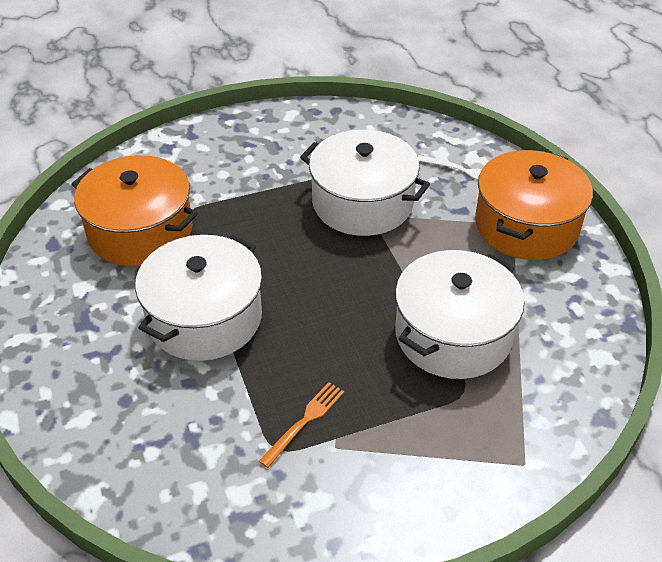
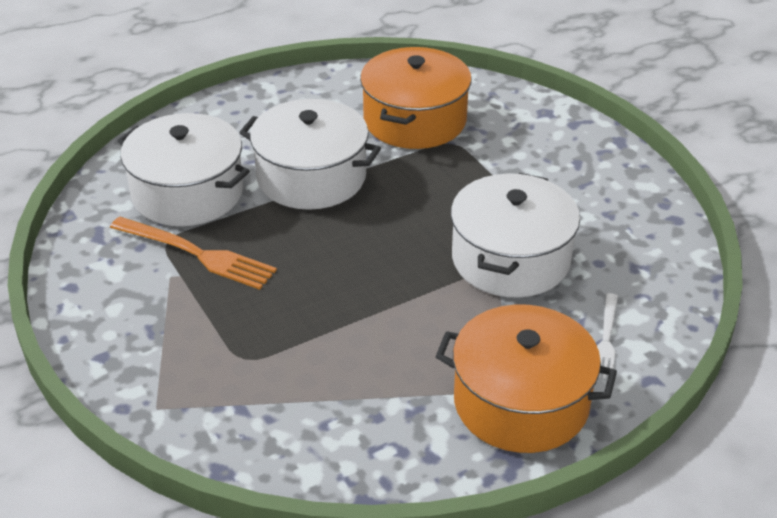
camera: 80 degrees right, 5 degrees down
orange fork [259,382,344,468] -> orange fork [110,217,277,290], size x1.69
white pot [395,250,524,379] -> white pot moved to [118,113,250,226]

